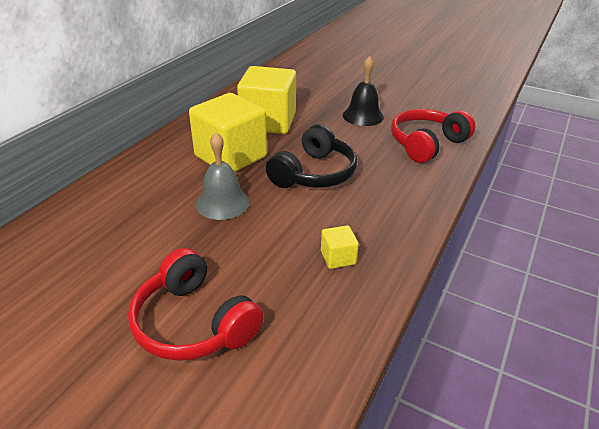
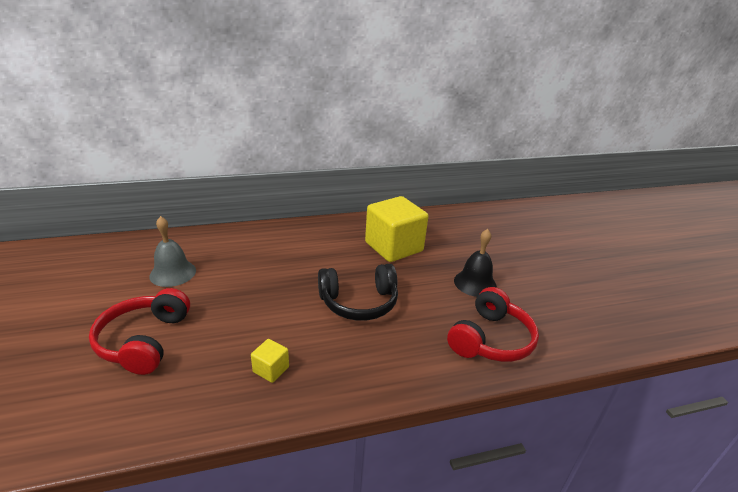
camera: 45 degrees right, 5 degrees down
yellow cube [189,93,267,172] -> none
grey bell [196,132,249,220] -> grey bell moved to [149,216,196,287]
red headphones [391,109,475,163] -> red headphones turned 120 degrees clockwise [447,287,539,362]

